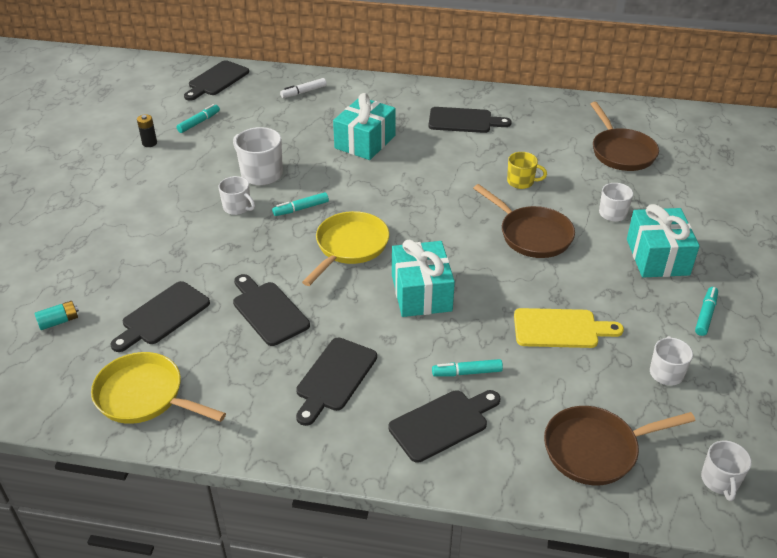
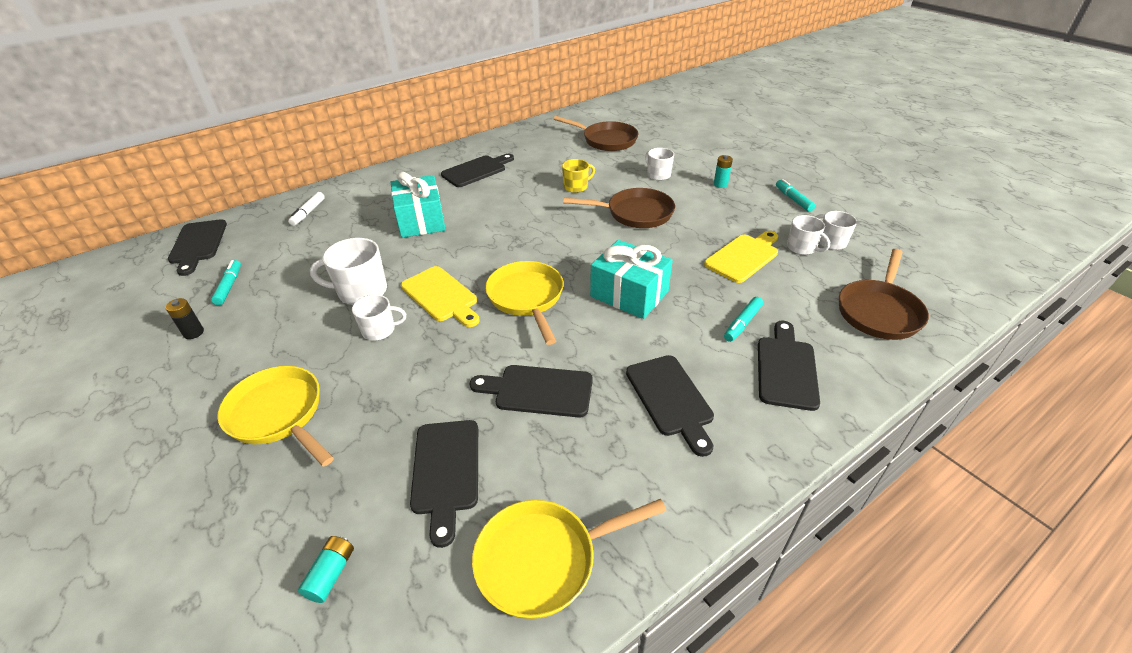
camera: 45 degrees left, 0 degrees up
turquoise marker [272,192,329,216] -> yellow cutting board [401,266,480,327]
turquoise gift [627,204,700,277] -> turquoise battery [714,155,733,188]
white mug [701,440,752,501] -> white mug moved to [787,215,830,255]
none -> yellow pan [217,366,334,466]

